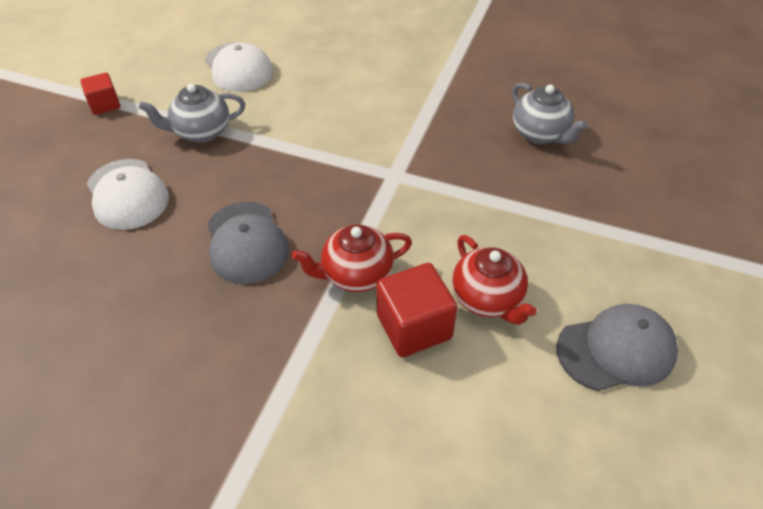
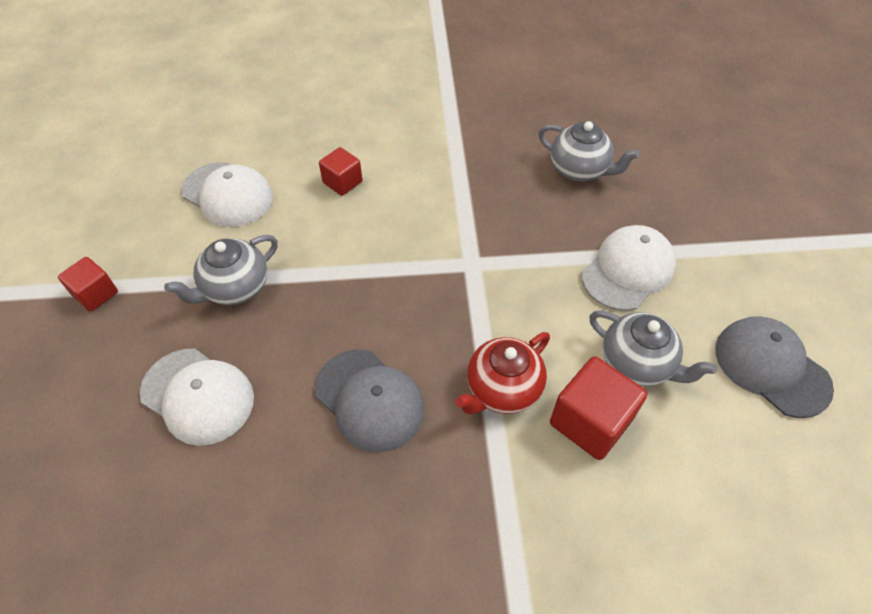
camera: 25 degrees left, 5 degrees up
red teapot [452,235,537,325] -> grey teapot [589,311,717,386]
grey cap [557,304,678,391] -> grey cap turned 90 degrees counterclockwise [715,316,834,418]
none -> red cube [319,147,362,196]
none -> white cap [582,225,676,311]

